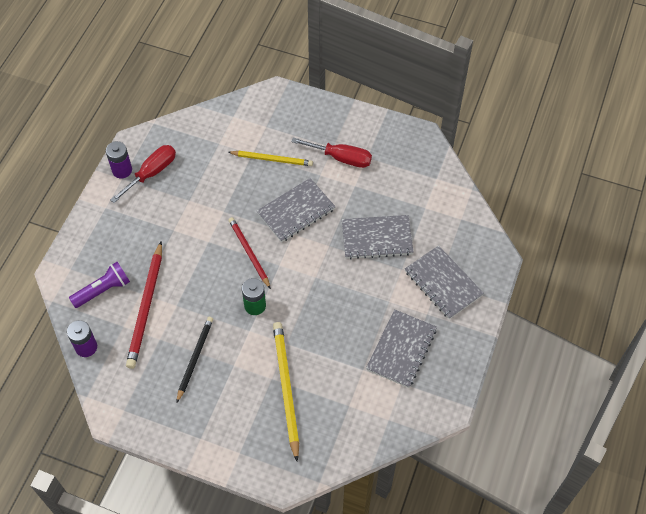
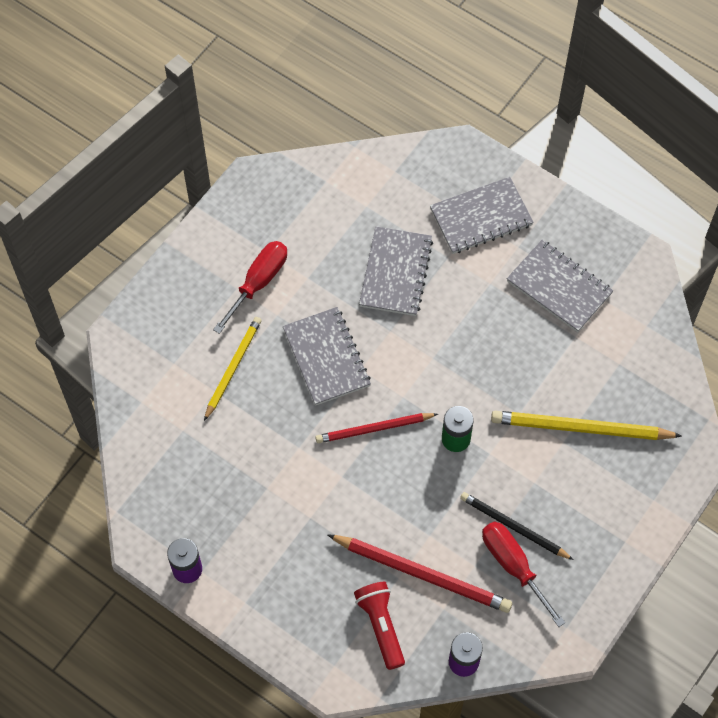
camera: 75 degrees left, 5 degrees up
purple flashlight [69,262,130,308] -> red flashlight [354,582,405,670]
red screwdriver [110,145,176,203] -> red screwdriver moved to [482,521,566,627]

